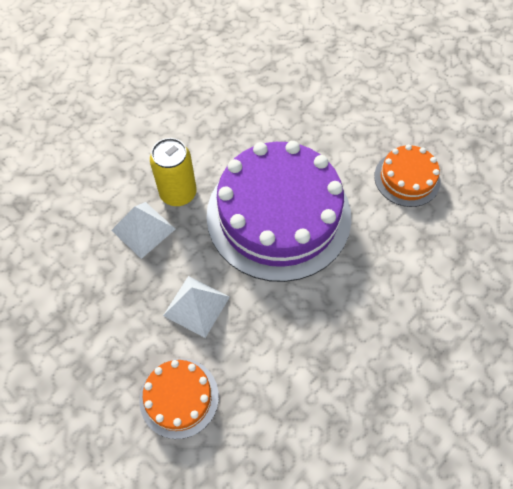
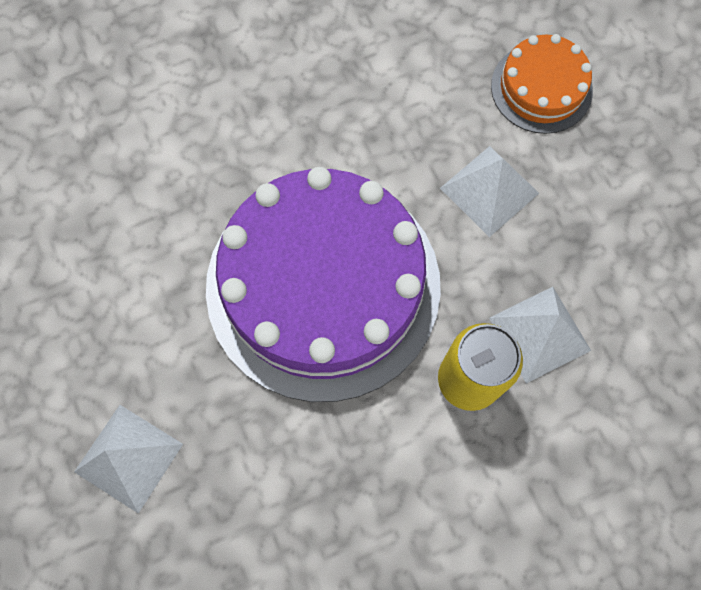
camera: 160 degrees left, 10 degrees up
orange cake [374,144,440,207] -> none
none -> white pyramid [74,405,183,514]

